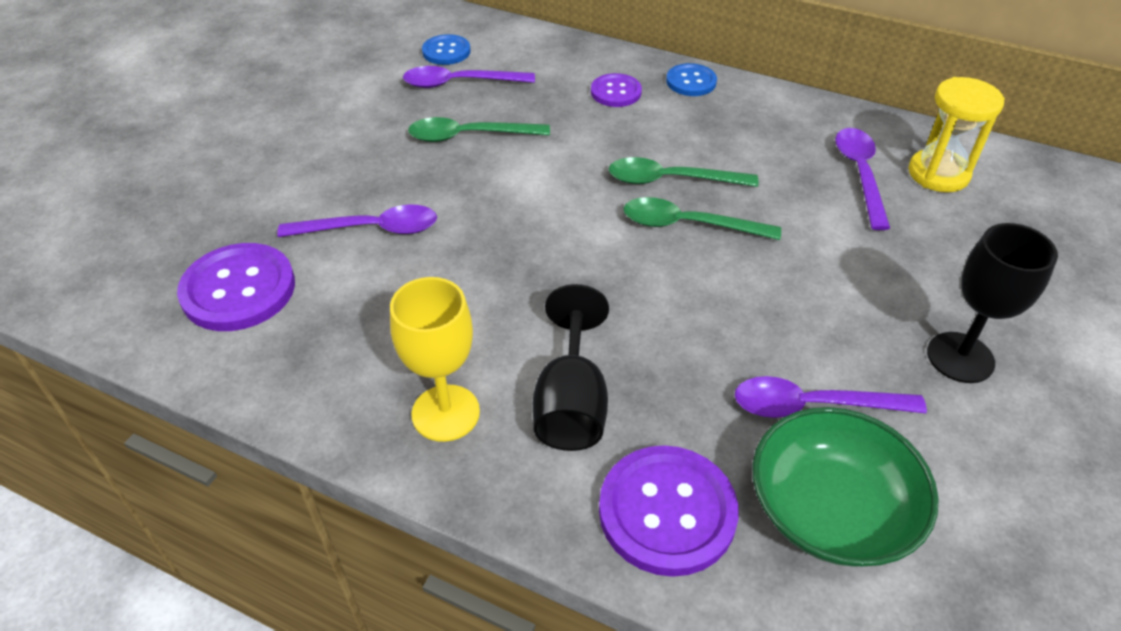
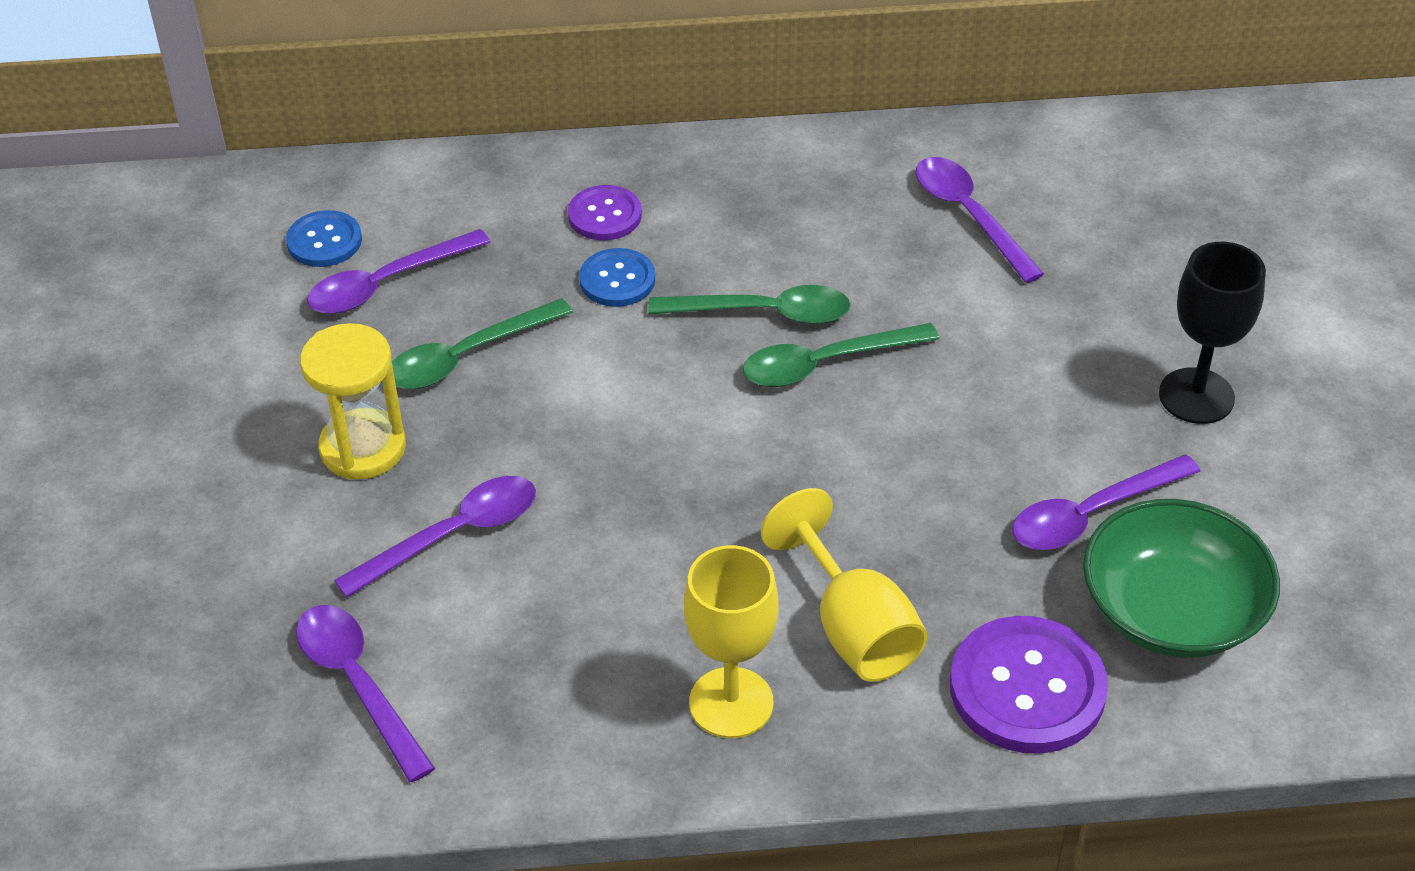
camera: 30 degrees left, 0 degrees up
purple button [177,243,295,331] -> purple spoon [296,605,435,782]
black goblet [533,284,609,451] -> yellow goblet [761,488,927,682]
green spoon [609,157,759,187] -> green spoon turned 150 degrees counterclockwise [648,285,851,324]
blue button [666,63,717,96] -> blue button moved to [579,248,655,307]
yellow hourglass [908,77,1005,192] -> yellow hourglass moved to [300,323,406,480]

